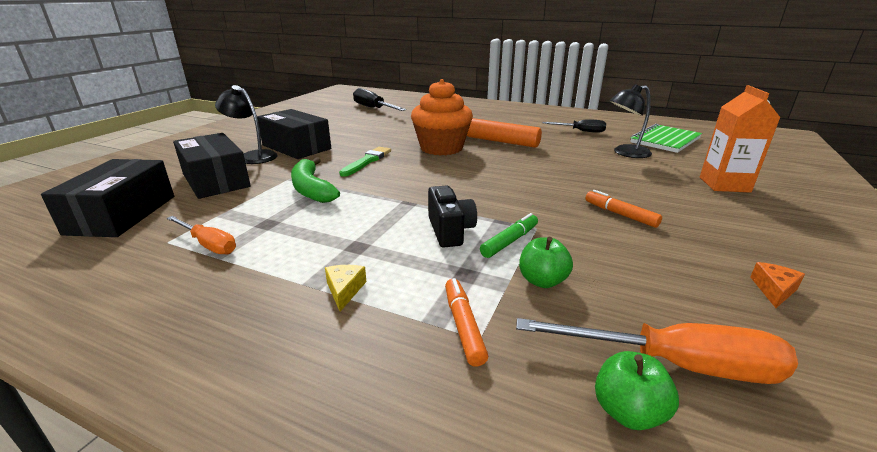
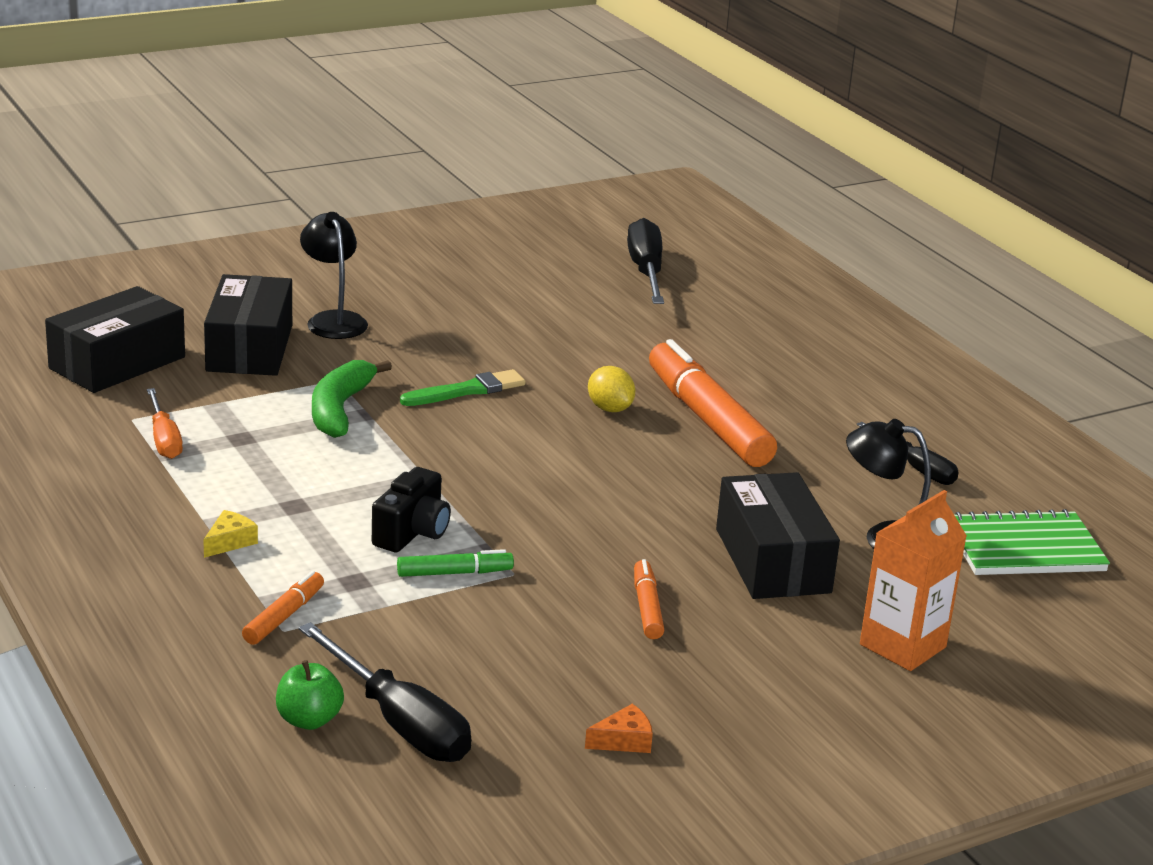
camera: 35 degrees right, 0 degrees up
black box [257,109,331,159] -> black box moved to [716,472,840,599]
orange cupcake [411,79,473,155] -> yellow lemon [588,366,635,412]
orange screwdriver [516,318,798,384] -> black screwdriver [298,622,471,762]
green apple [519,236,573,288] -> none

